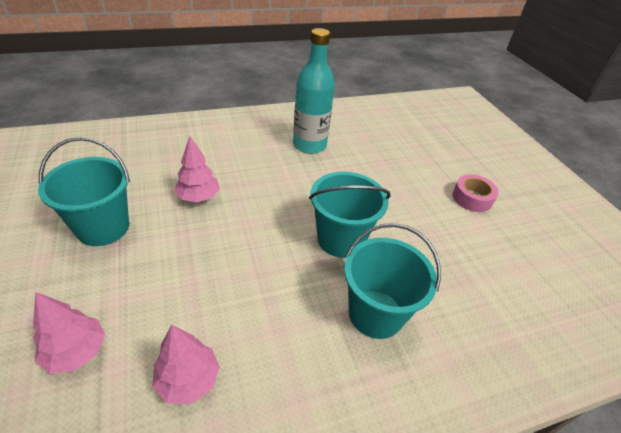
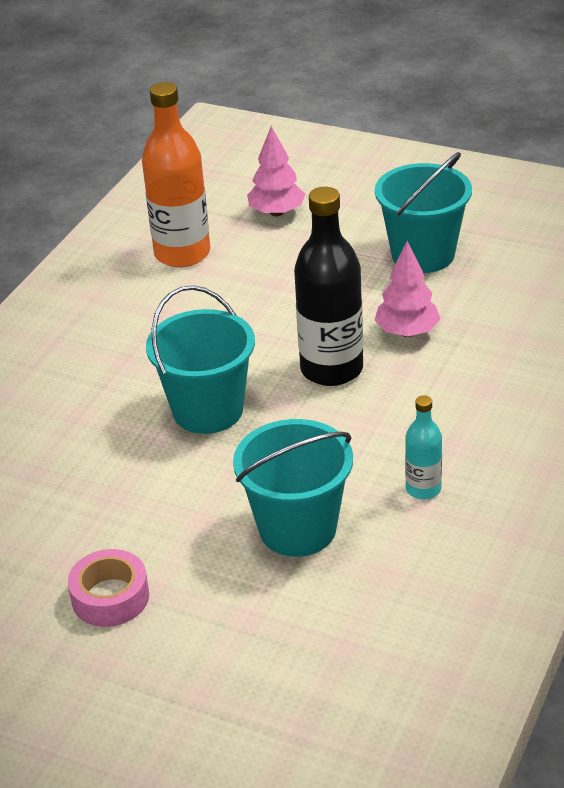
camera: 140 degrees right, 5 degrees down
pink tree [152,325,220,404] -> orange bottle [142,82,210,267]
turquoise bottle [293,28,335,154] -> turquoise bottle [405,395,442,500], size x0.51
turquoise bucket [344,223,441,339] -> turquoise bucket moved to [233,419,353,557]
none -> black bottle [294,187,363,386]

